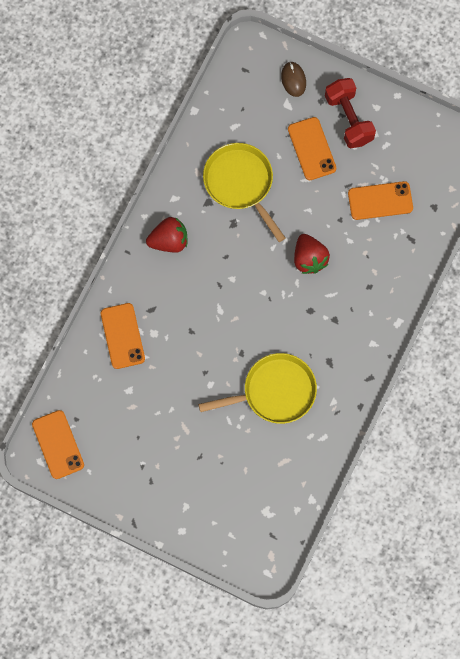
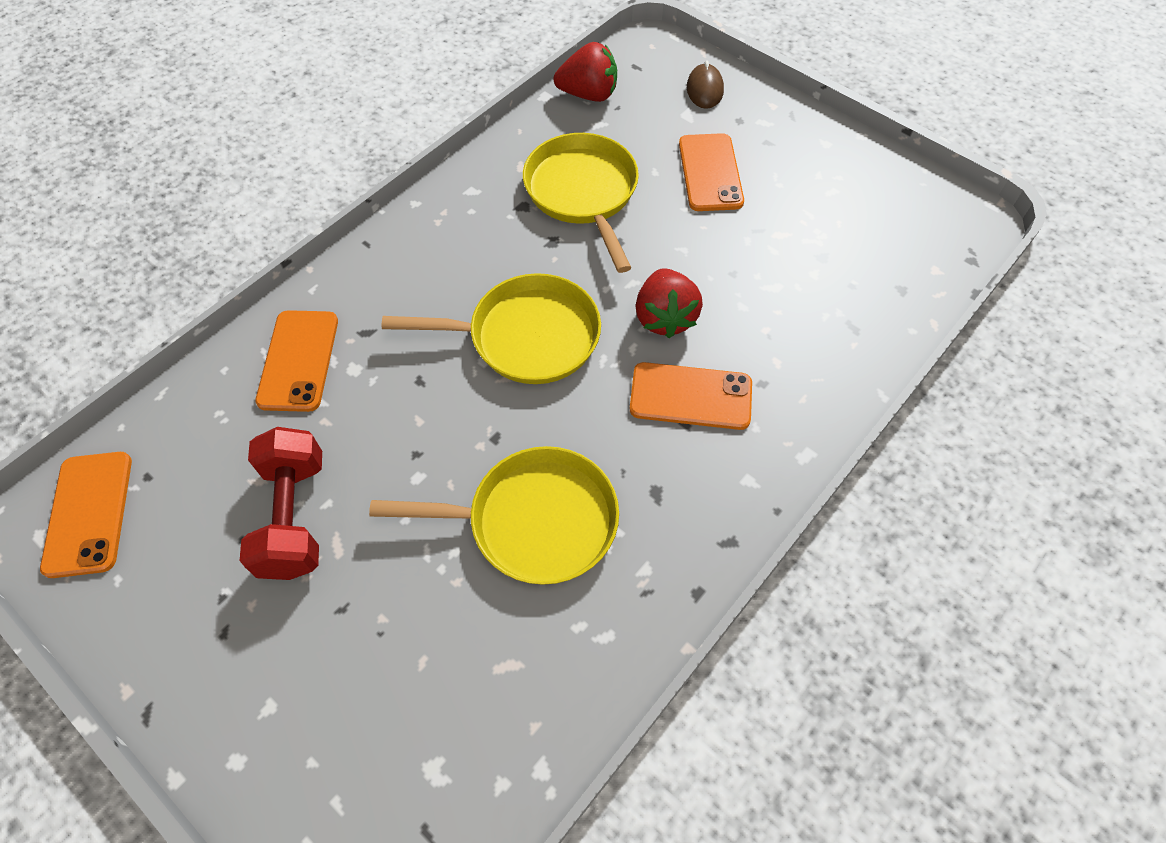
camera: 15 degrees right, 15 degrees down
red strawberry [146,217,187,253] -> red strawberry moved to [554,42,617,102]
red dumbbell [325,78,376,148] -> red dumbbell moved to [240,427,322,580]
orange phone [348,181,413,220] -> orange phone moved to [630,362,752,430]
none -> yellow pan [382,273,601,384]

